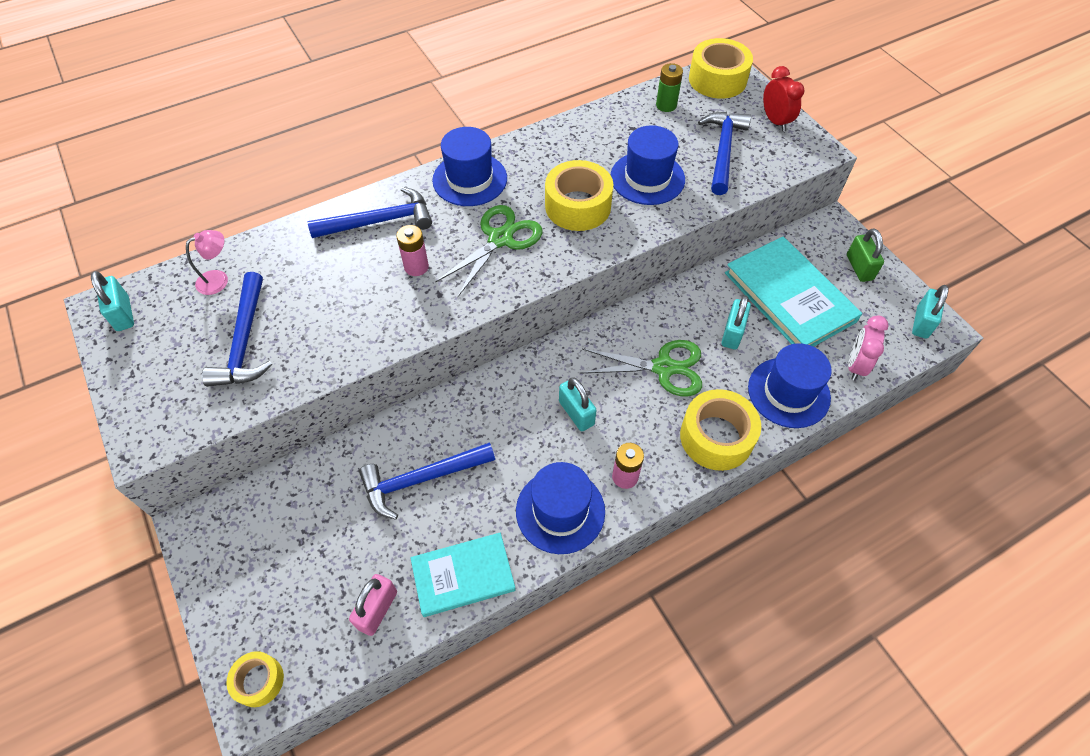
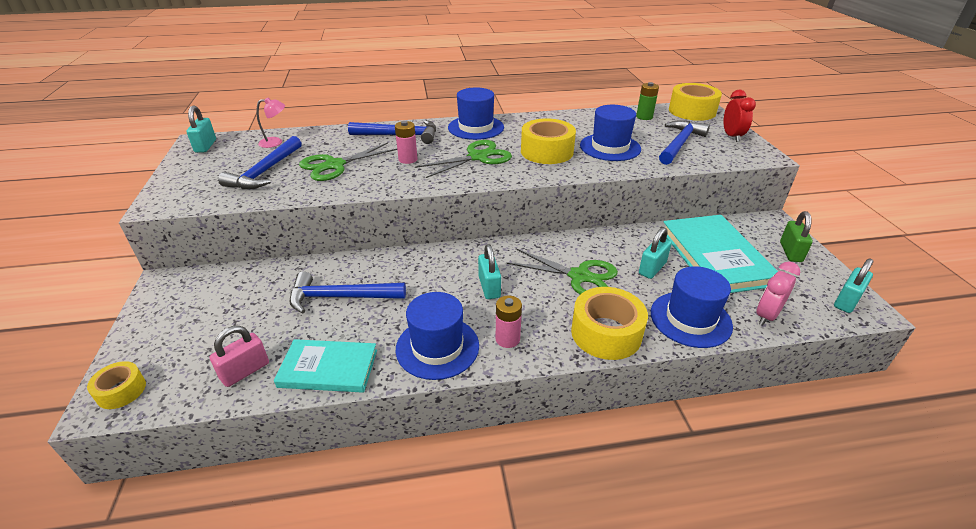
camera: 20 degrees right, 20 degrees down
none -> green scissors [299,142,397,181]

